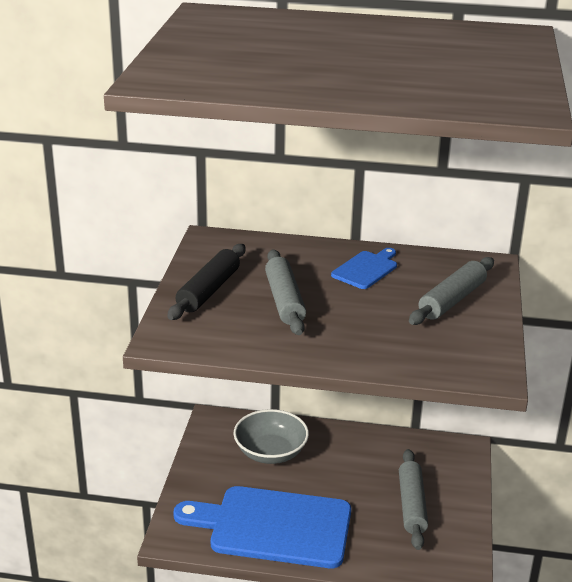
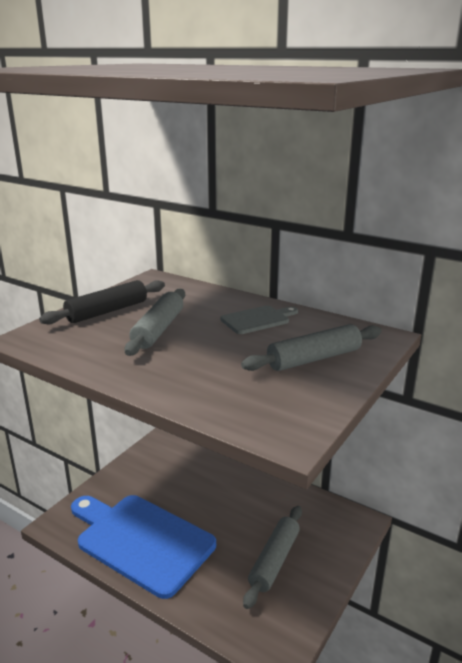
camera: 25 degrees right, 5 degrees down
grey bowl [234,409,309,464] -> none
blue cutting board [331,248,397,289] -> grey cutting board [220,306,298,334]

